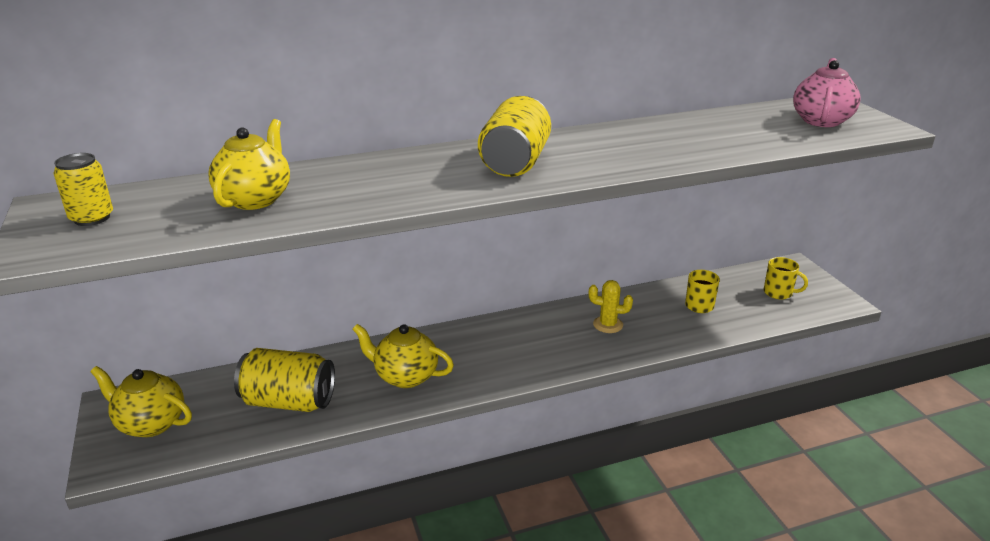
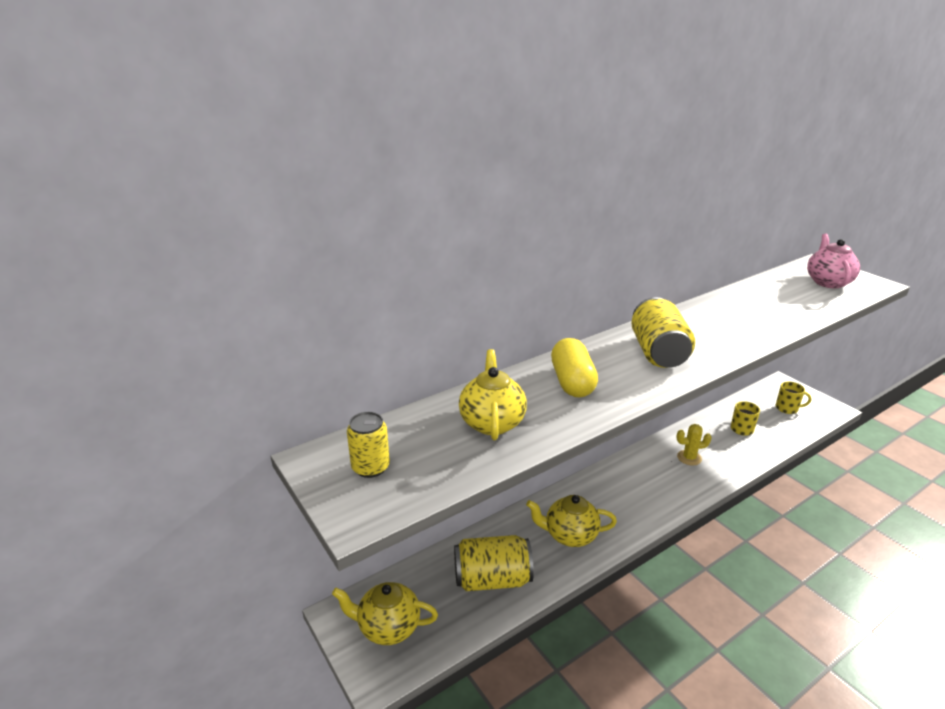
camera: 15 degrees left, 0 degrees up
none -> yellow capsule [551,338,598,397]

